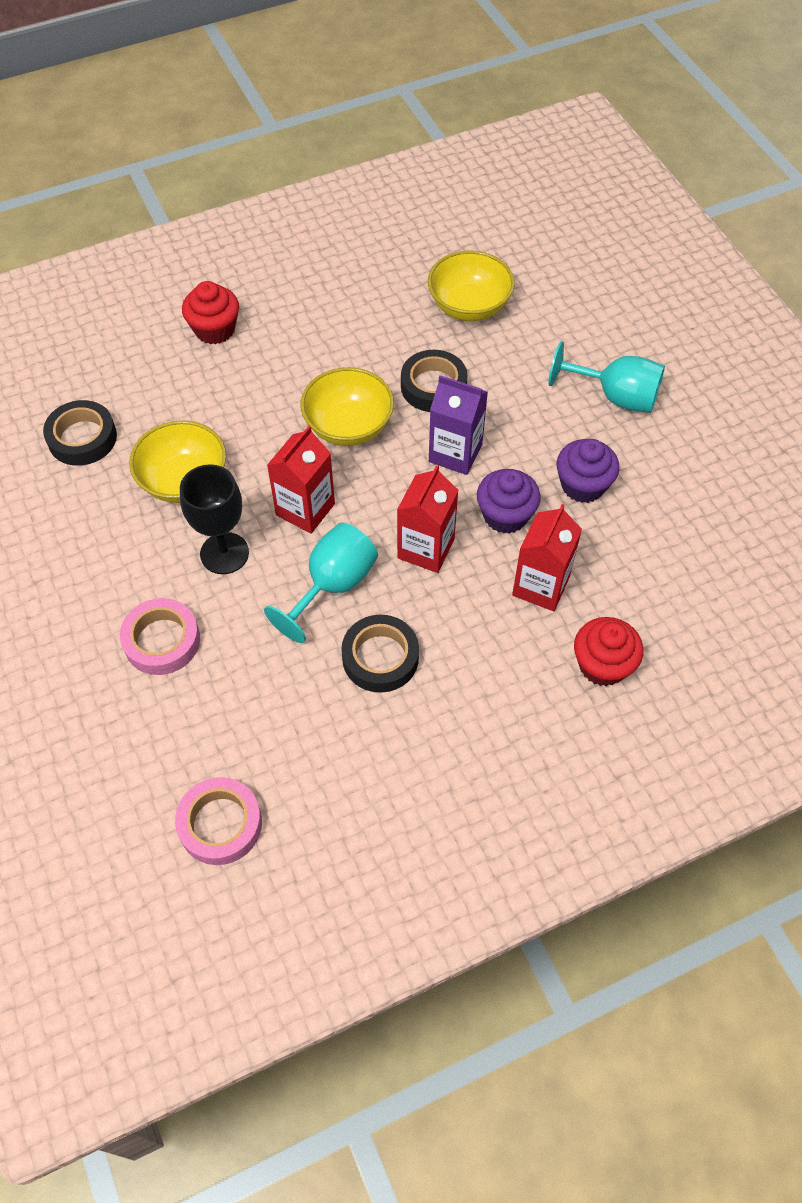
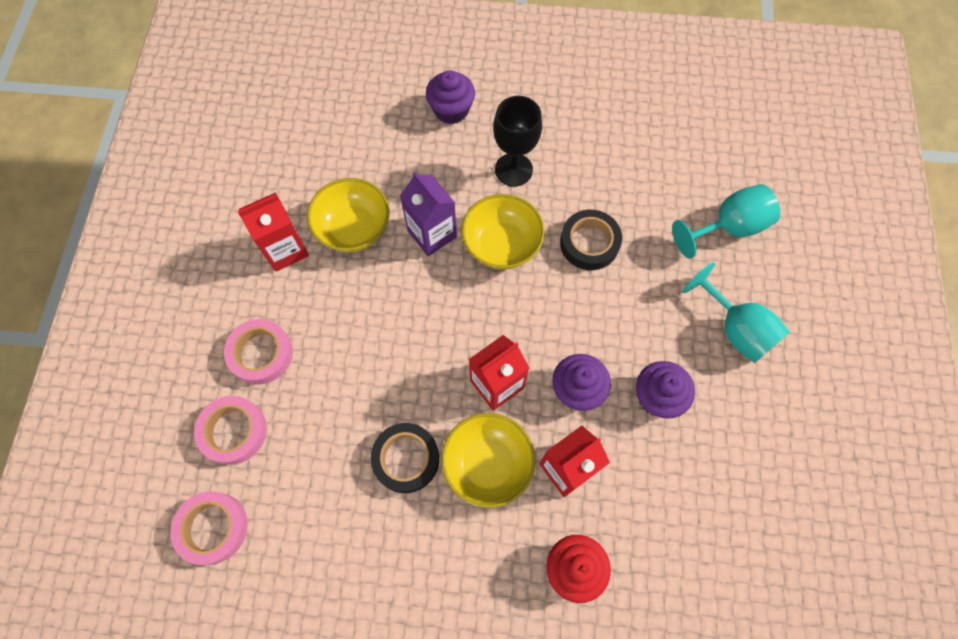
camera: 30 degrees right, 10 degrees up
black tape [43,400,117,466] -> none
black goblet [180,464,249,574] -> black goblet moved to [493,96,542,187]
red cupcake [182,281,239,345] -> purple cupcake [426,70,475,124]
turquoise goblet [264,522,378,643] -> turquoise goblet moved to [672,184,780,259]
red carton [267,426,335,534] -> red carton moved to [238,192,309,271]
yellow bowl [428,250,514,321] -> yellow bowl moved to [441,413,536,508]
purple carton [429,375,488,475] -> purple carton moved to [400,172,457,256]
none -> pink tape [194,396,267,465]

